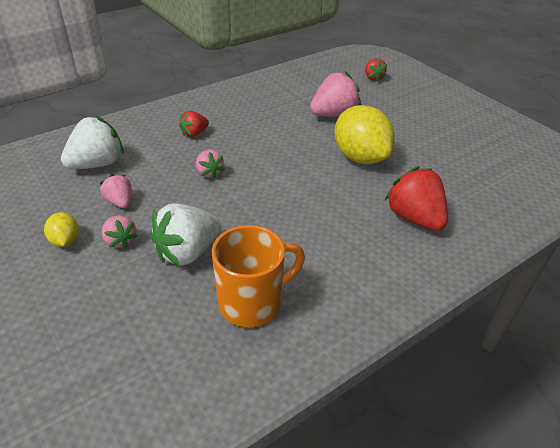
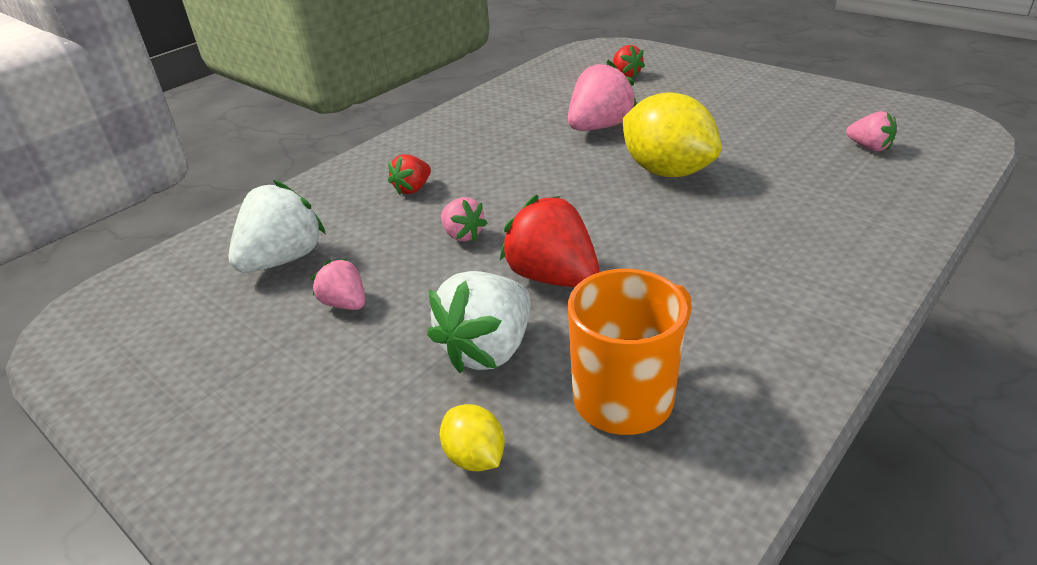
camera: 10 degrees left, 5 degrees down
yellow lemon [44,212,79,247] -> yellow lemon moved to [440,404,505,471]
pink strawberry [102,215,137,249] -> pink strawberry moved to [846,111,896,151]
red strawberry [384,166,448,231] -> red strawberry moved to [500,195,599,287]

